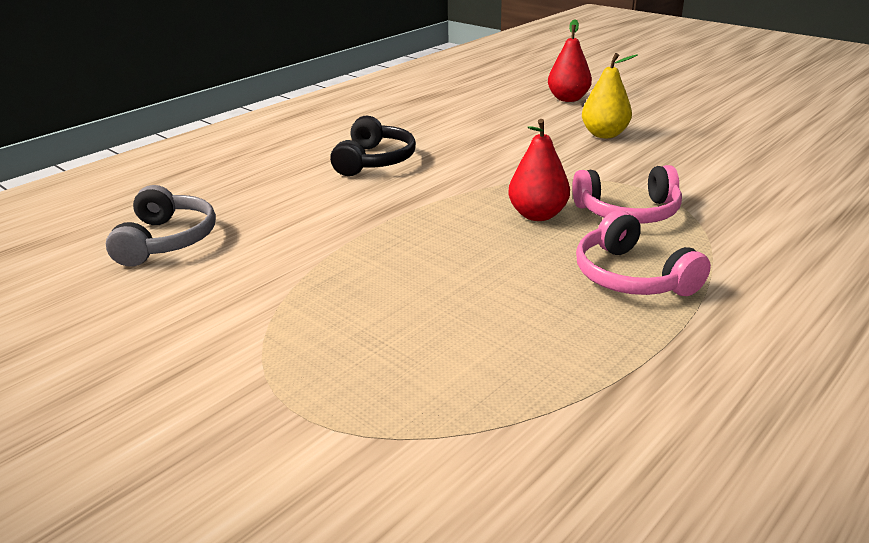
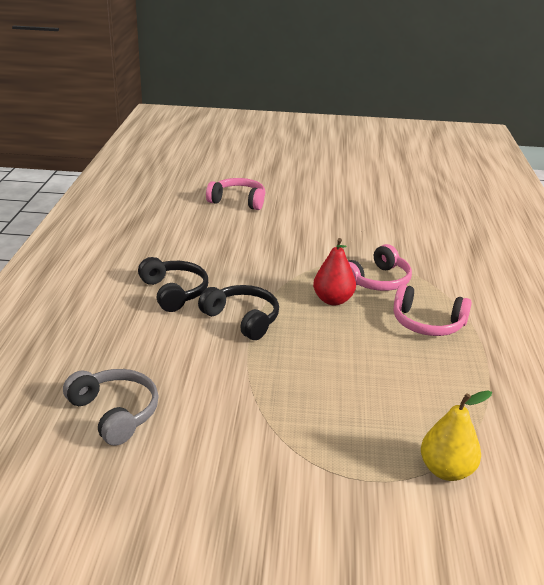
camera: 40 degrees left, 0 degrees up
red pear [548,19,592,102] -> pink headphones [206,178,265,210]
yellow pear [582,53,638,138] -> yellow pear moved to [421,390,492,481]
none -> black headphones [198,285,279,340]

